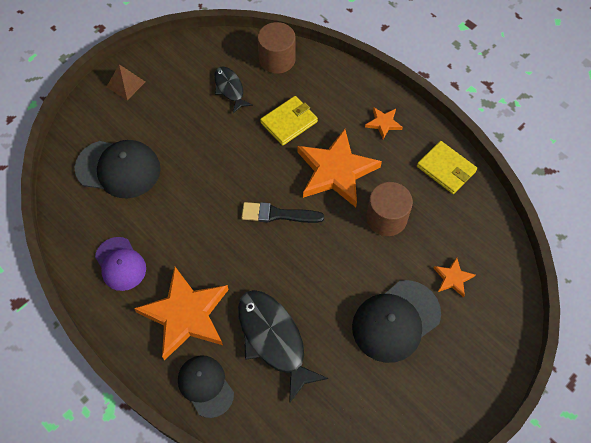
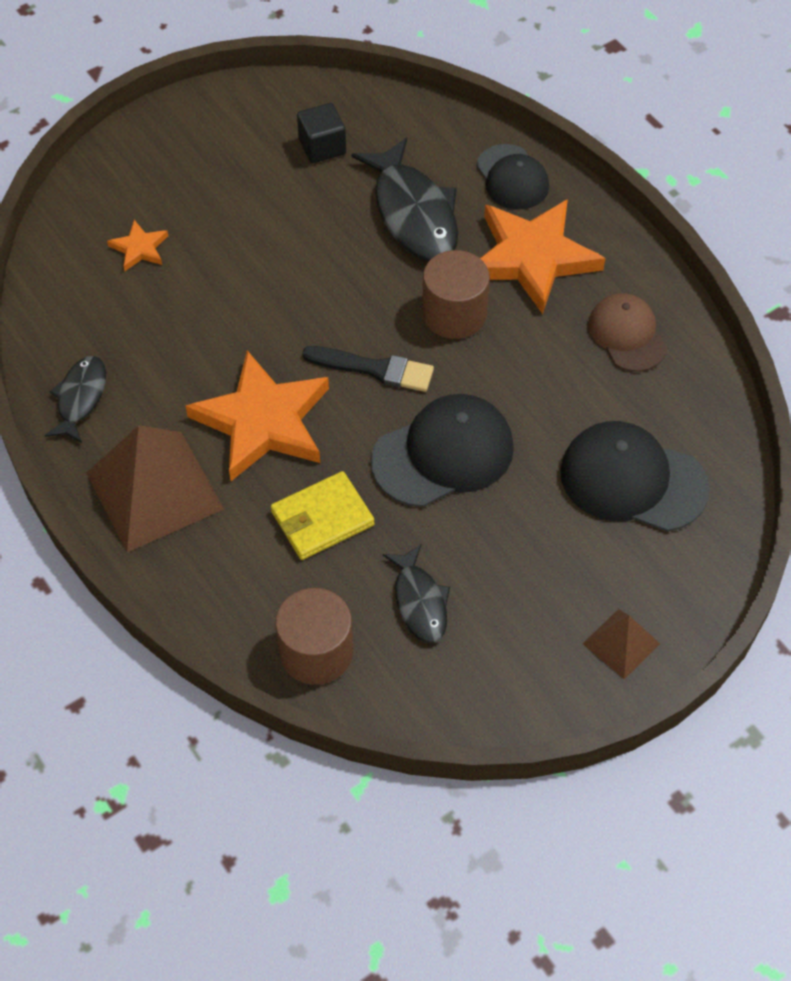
camera: 170 degrees left, 5 degrees down
purple cap [95,237,146,291] -> brown cap [588,293,667,372]
black cap [352,280,441,363] -> black cap moved to [371,394,514,507]
orange star [365,107,403,139] -> brown pyramid [86,425,224,552]
brown cylinder [366,182,413,236] -> brown cylinder moved to [422,250,490,339]
yellow wallet [417,141,477,194] -> black fish [45,356,106,443]
none -> black cube [297,103,346,163]

